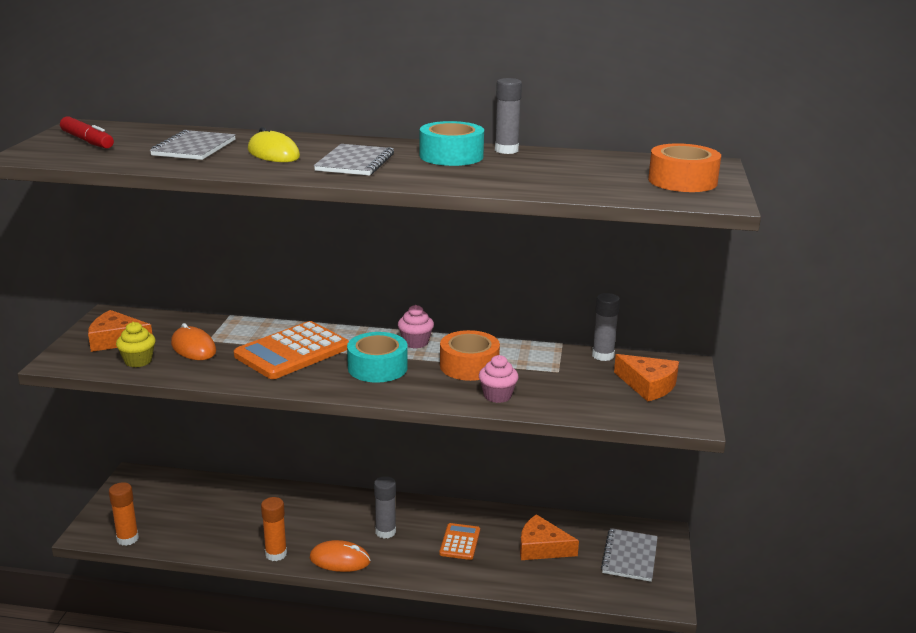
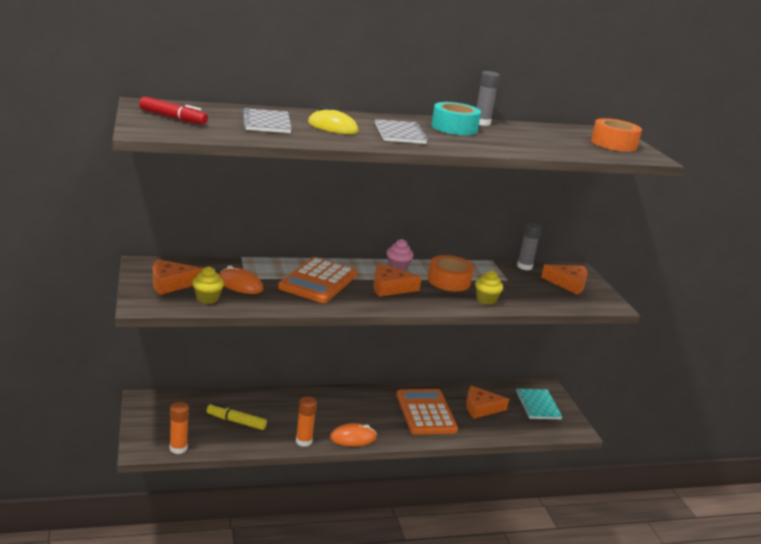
camera: 25 degrees left, 0 degrees up
turquoise tape [347,332,408,383] -> orange cheese [373,264,422,297]
grey glue stick [374,476,396,539] -> none
orange calculator [439,523,480,560] -> orange calculator [397,389,458,435], size x1.90
pink cupcake [479,355,519,403] -> yellow cupcake [475,270,503,305]
grey notebook [601,528,658,582] -> turquoise notebook [516,389,562,419]
none -> yellow marker [207,403,267,430]

